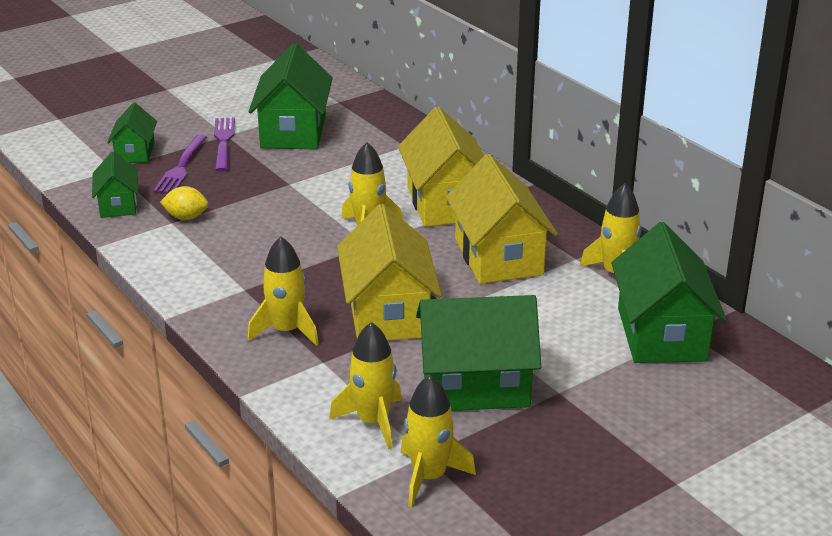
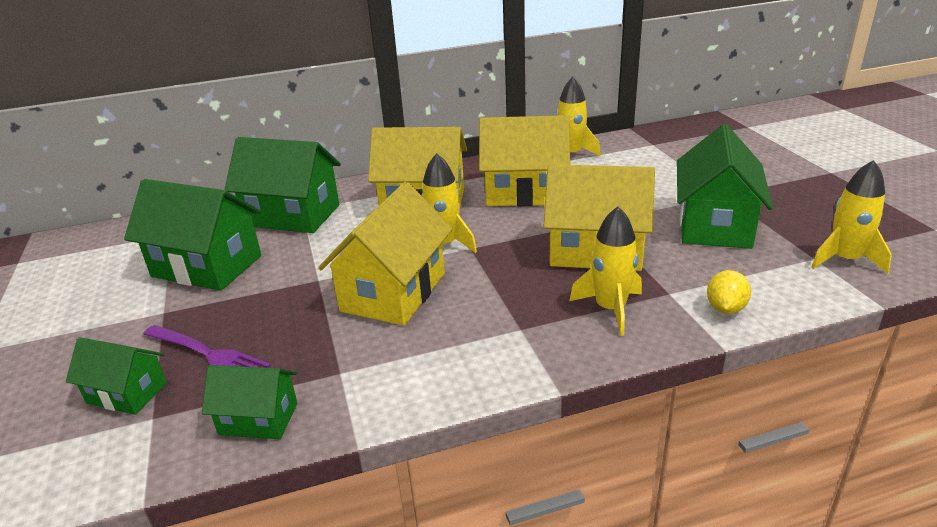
camera: 70 degrees left, 0 degrees up
yellow lemon [160,186,208,220] -> yellow lemon moved to [707,270,751,314]
purple fork [214,117,235,172] -> none
yellow rocket [329,322,402,449] -> none
green house [611,222,727,363] -> green house moved to [224,137,341,233]
none -> yellow house [318,182,452,326]

